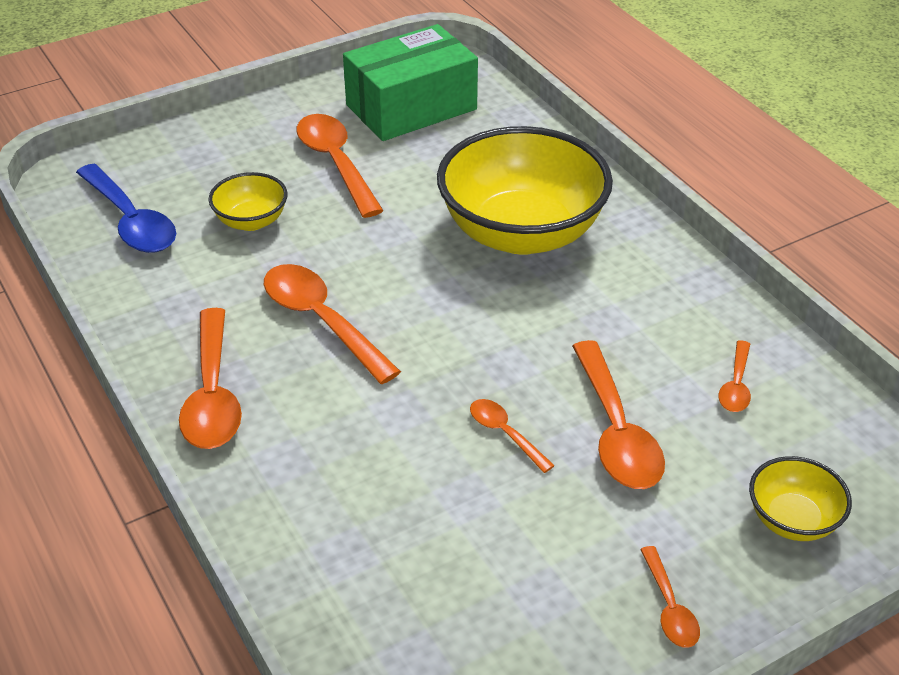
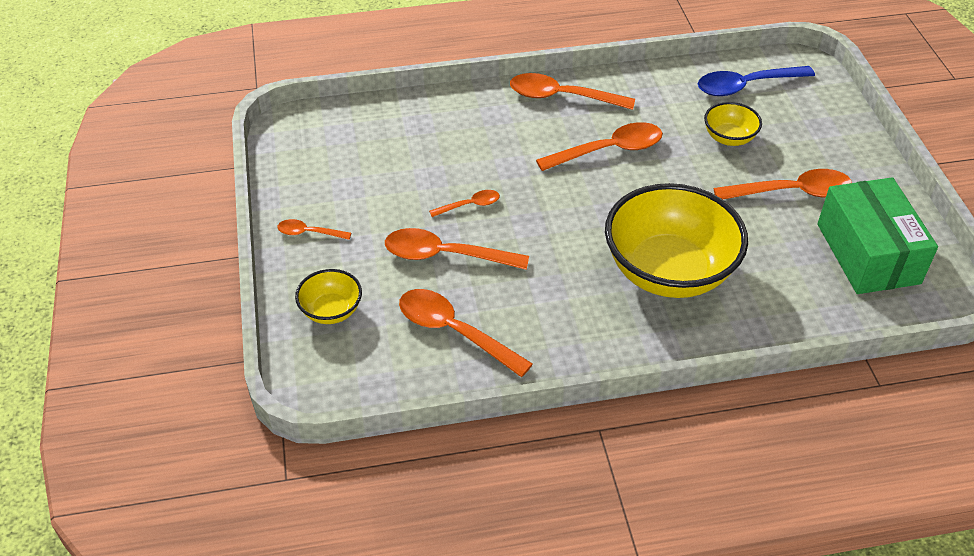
camera: 110 degrees right, 5 degrees up
orange spoon [719,340,751,412] -> orange spoon [399,289,533,377], size x1.91

